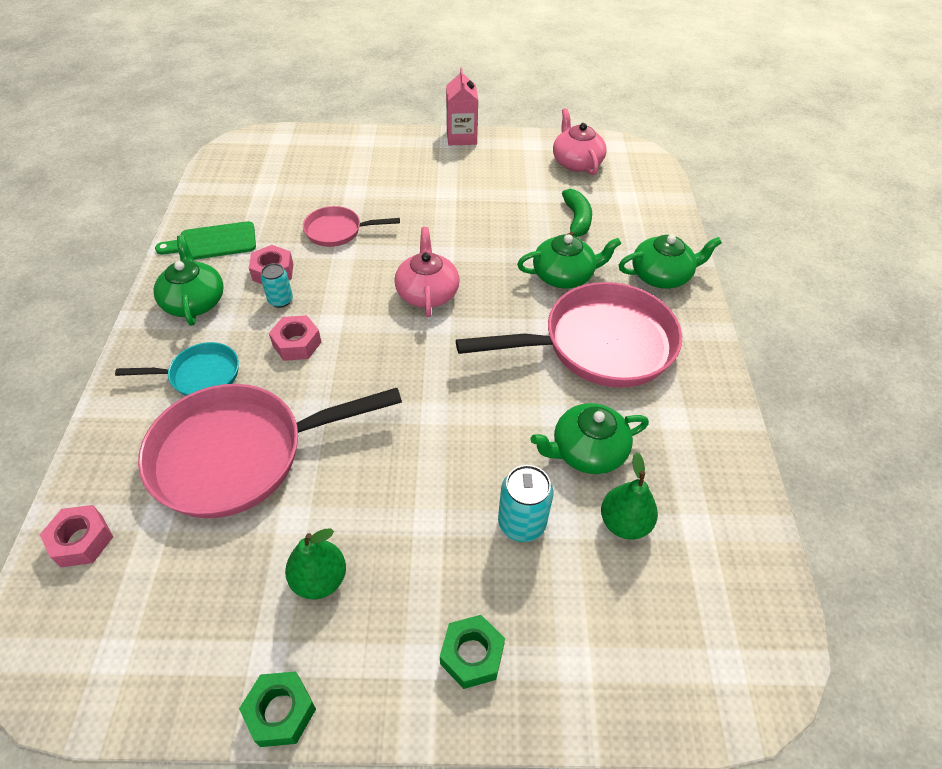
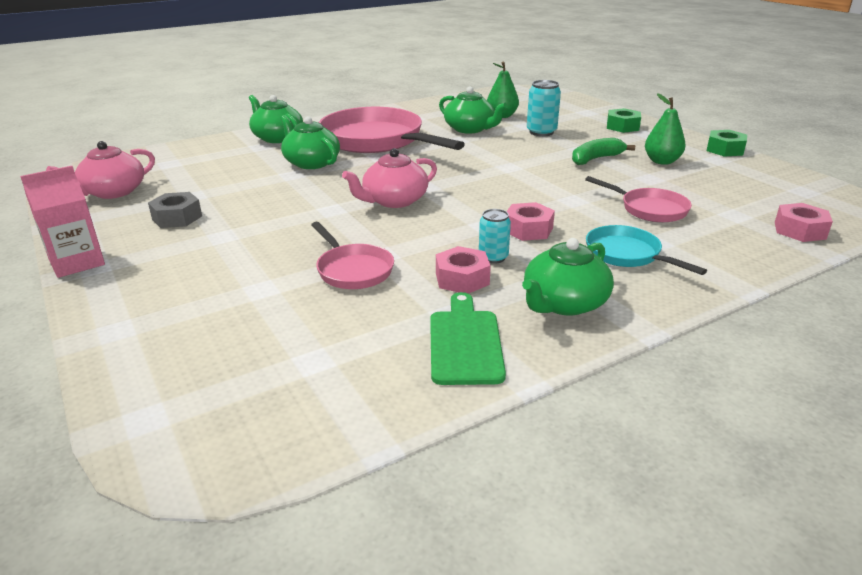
camera: 120 degrees left, 20 degrees down
pink pan [138,384,402,518] -> pink pan [585,176,692,223], size x0.49
green cutting board [155,221,256,260] -> green cutting board turned 135 degrees counterclockwise [430,292,506,385]
green banana [562,189,592,237] -> green banana moved to [572,138,635,165]
none -> grey nut [148,192,202,228]

